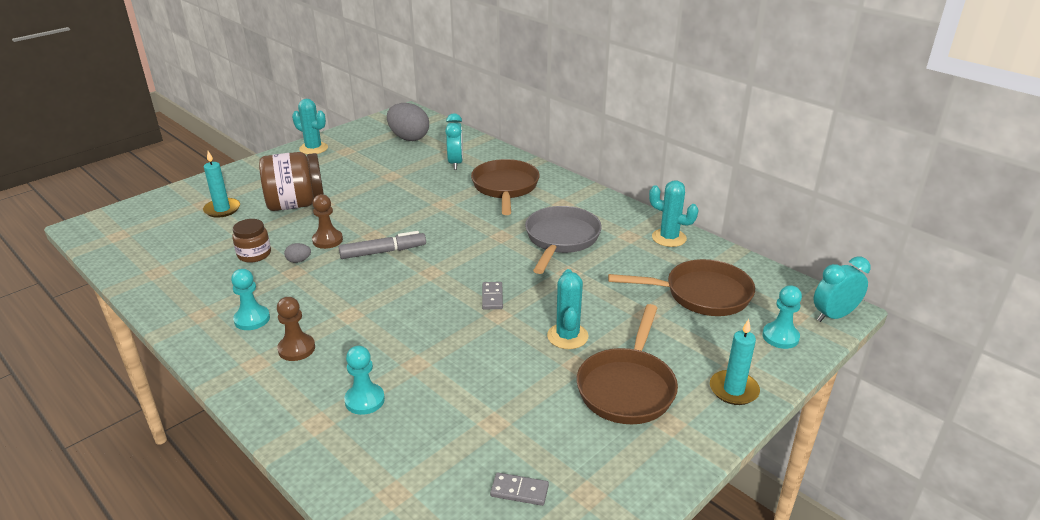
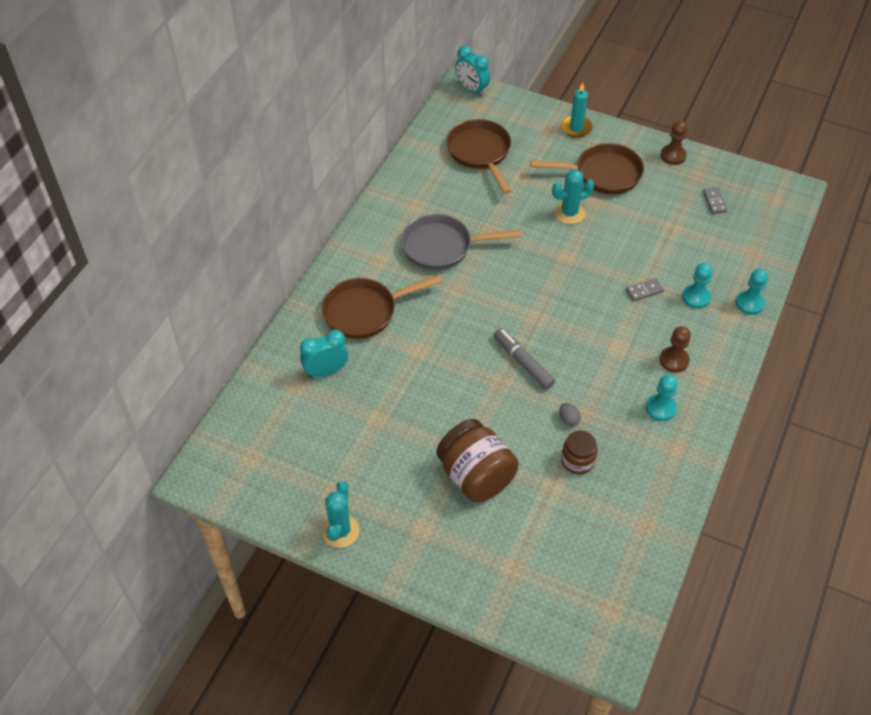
camera: 110 degrees left, 20 degrees up
turquoise candle [203,151,240,218] -> none
brown pawn [312,194,343,249] -> brown pawn moved to [661,121,688,165]
grey egg [387,103,429,141] -> none
grey domino [482,282,503,310] -> grey domino moved to [626,278,664,301]
turquoise cactus [649,180,698,247] -> none
turquoise pawn [762,285,802,349] -> turquoise pawn moved to [736,269,768,315]

